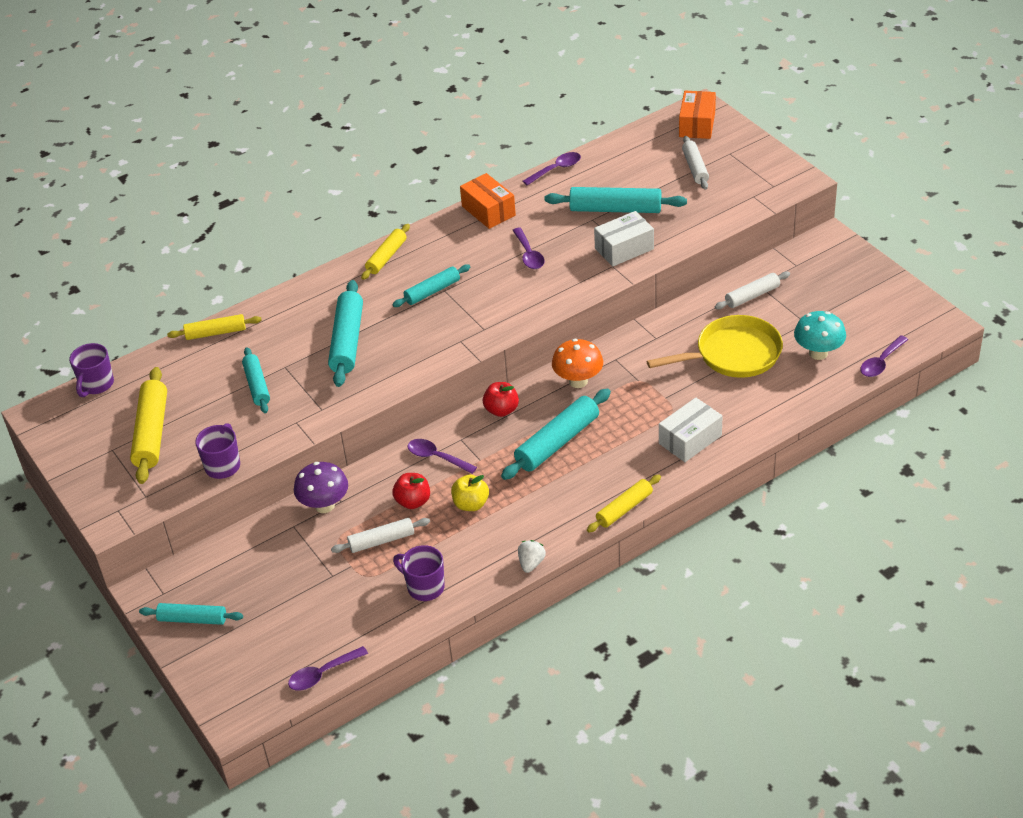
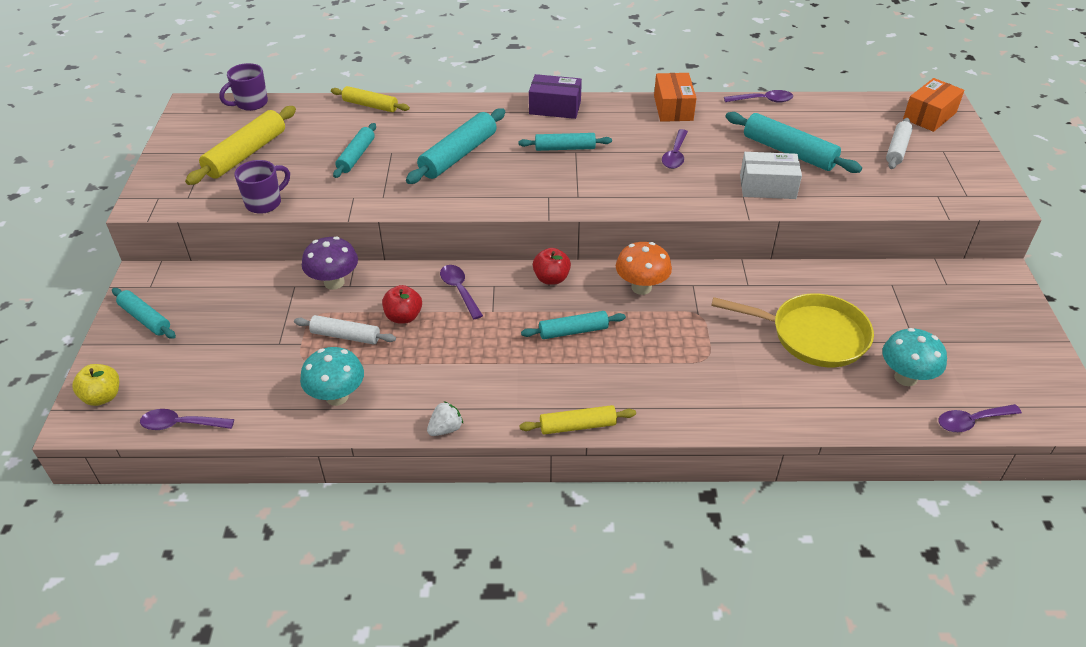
camera: 30 degrees right, 0 degrees up
yellow rolling pin [361,224,410,280] -> purple box [529,74,582,119]
purple mug [393,545,445,601] -> turquoise mushroom [300,347,364,406]
yellow apple [451,474,489,511] -> yellow apple moved to [72,364,119,406]
turquoise rolling pin [501,388,611,480] -> turquoise rolling pin [521,311,626,339], size x0.63
white box [659,398,723,462] -> none
white rolling pin [715,272,790,309] -> none

